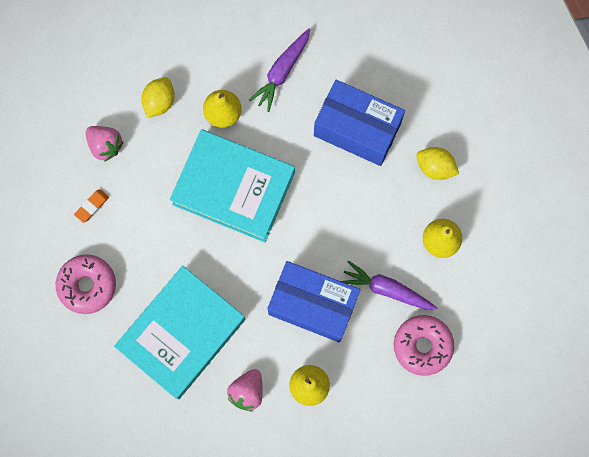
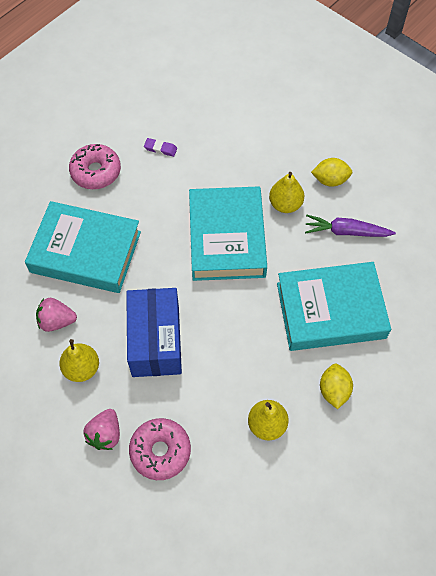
camera: 65 degrees right, 15 degrees down
orange eraser [74,189,109,223] -> purple eraser [144,138,177,157]
pink strawberry [86,126,124,161] -> pink strawberry moved to [83,409,120,450]
yellow lemon [141,77,174,118] -> yellow lemon moved to [311,158,352,187]
blue box [314,80,405,166] -> turquoise book [277,262,391,351]
purple carrot [341,260,437,310] -> none

